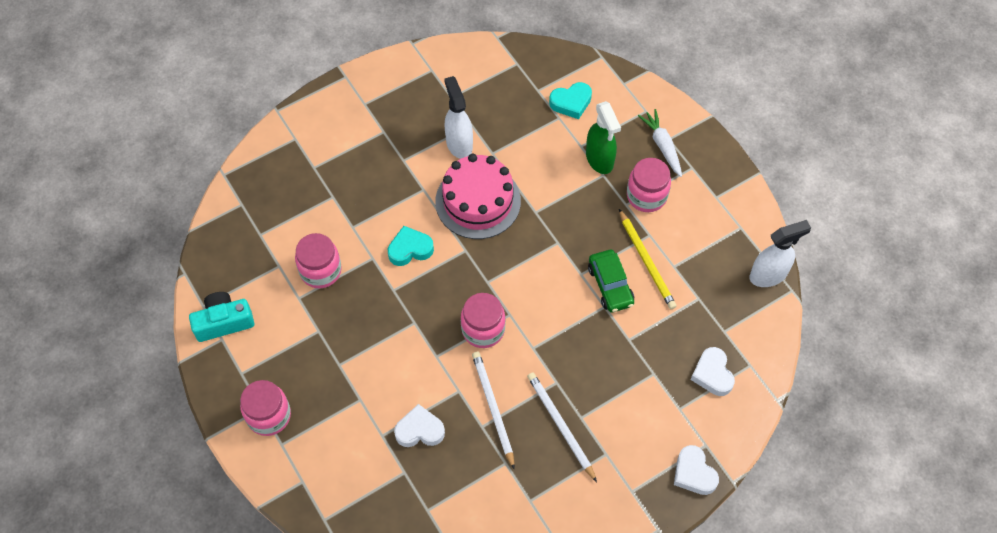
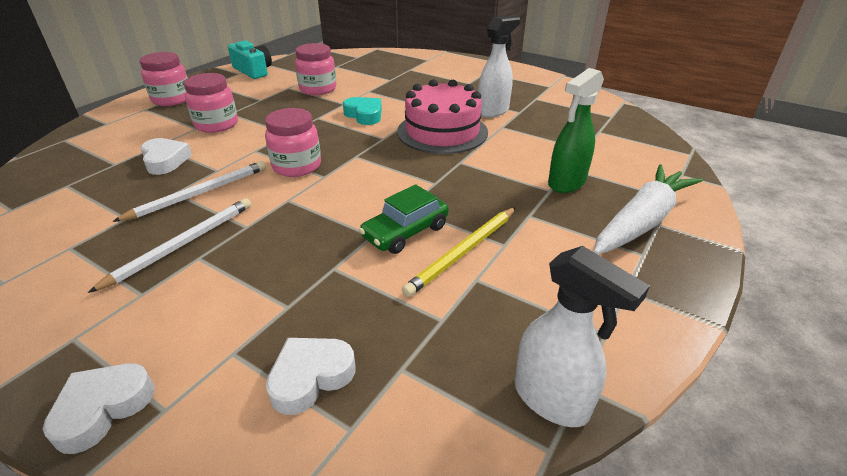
camera: 65 degrees right, 25 degrees down
turquoise heart [549,82,592,119] -> none
pink jar [627,158,671,212] -> pink jar moved to [184,73,238,133]
white carrot [638,109,682,177] -> white carrot [593,164,703,254], size x1.62

